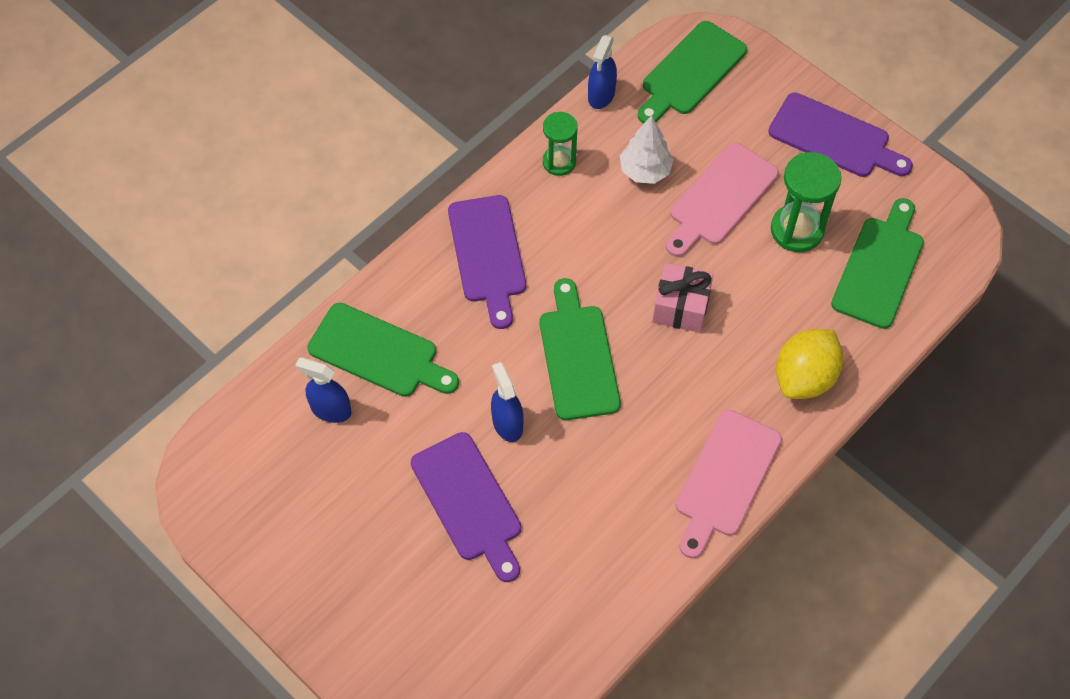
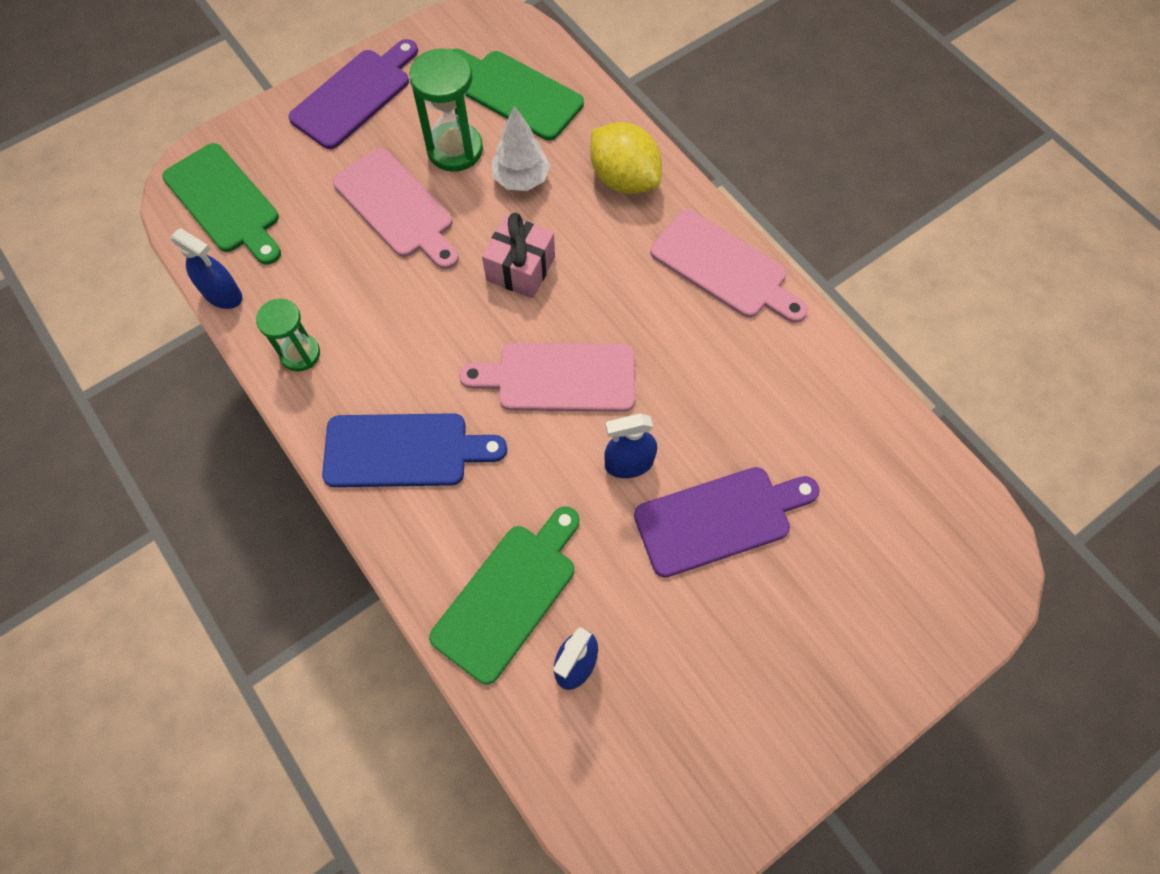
camera: 80 degrees left, 5 degrees up
purple cutting board [448,195,526,329] -> blue cutting board [322,413,507,487]
green cutting board [540,278,621,420] -> pink cutting board [459,343,635,412]
white tree [620,115,674,184] -> white tree moved to [492,106,550,191]

